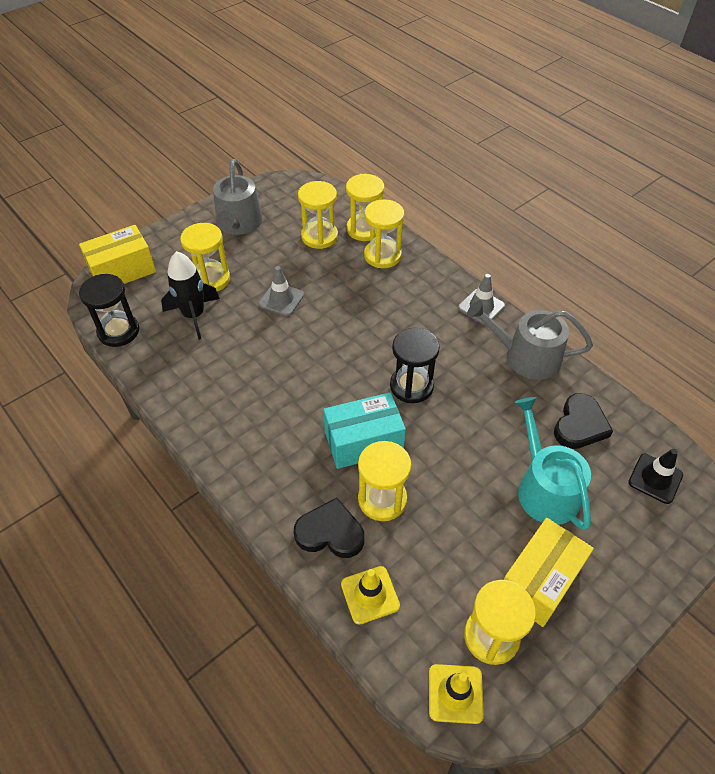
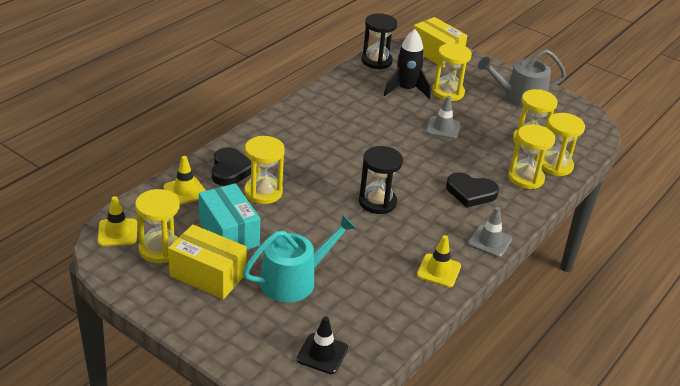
camera: 75 degrees right, 15 degrees down
turquoise box [323,392,406,469] -> turquoise box moved to [199,183,260,250]
grey watering can [467,300,593,380] -> yellow traffic cone [417,235,461,287]
black heart [554,393,613,449] -> black heart moved to [446,172,499,208]

